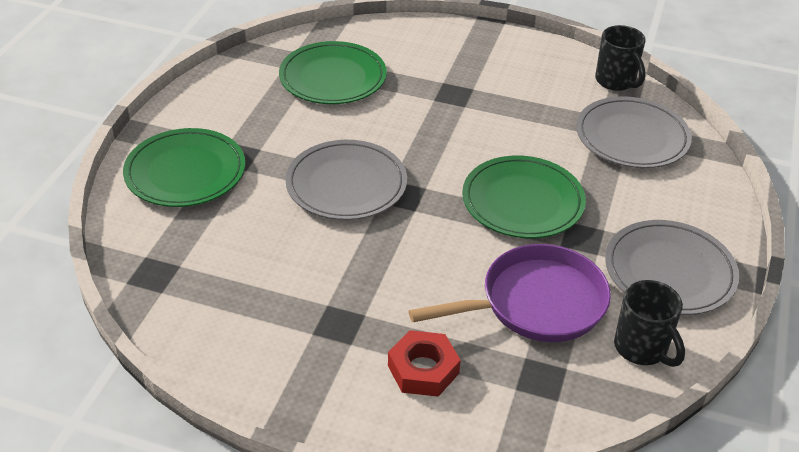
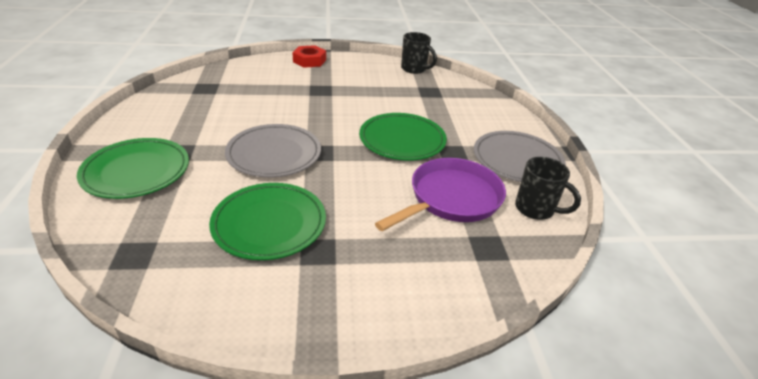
camera: 25 degrees left, 5 degrees down
green plate [279,41,387,104] -> green plate moved to [209,183,326,260]
red nut [388,330,461,397] -> red nut moved to [292,45,326,68]
grey plate [576,96,692,168] -> none

